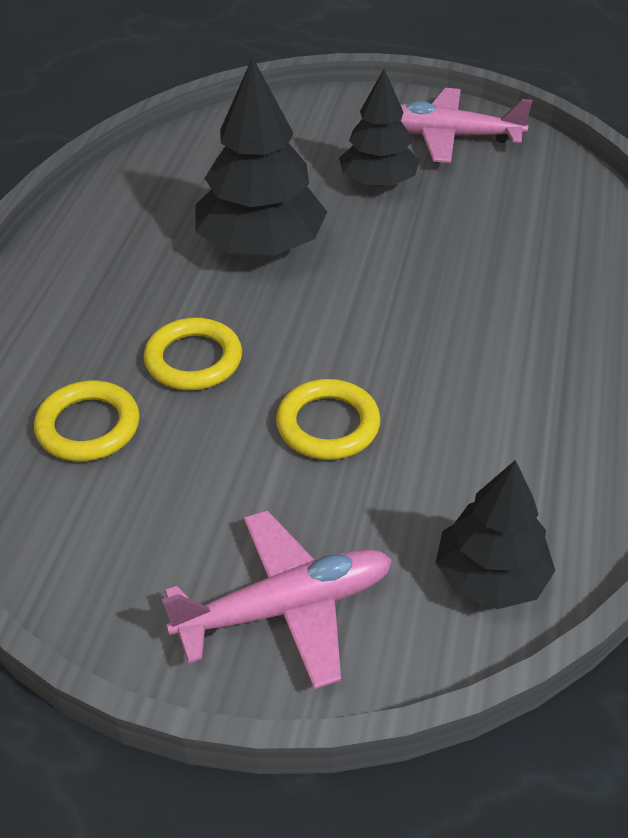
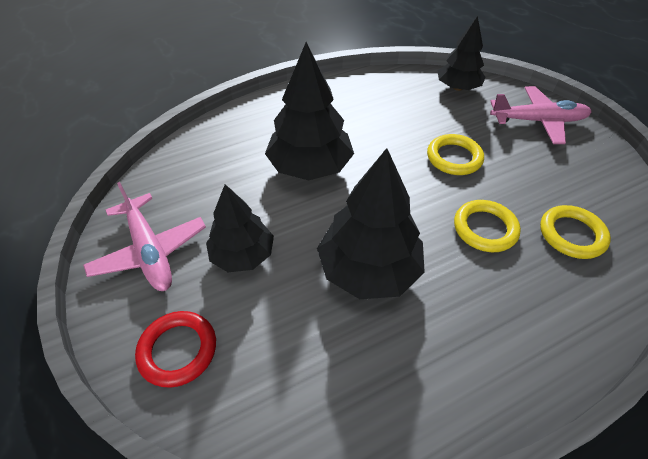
camera: 130 degrees left, 5 degrees up
pink plane [162,510,392,689] -> pink plane turned 150 degrees clockwise [490,86,592,144]
none -> red ring [135,311,216,388]
none -> black tree [265,42,354,180]

